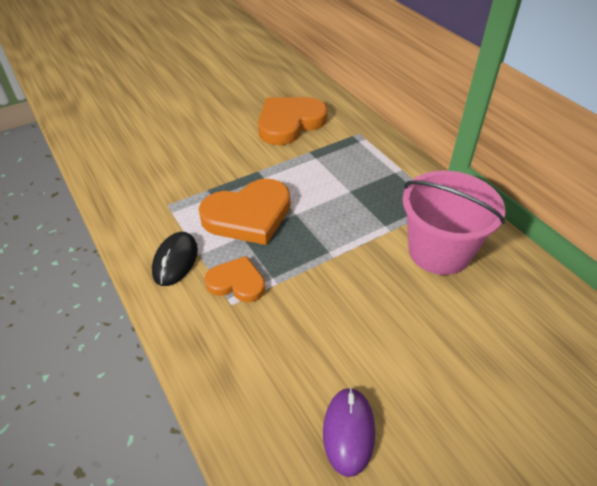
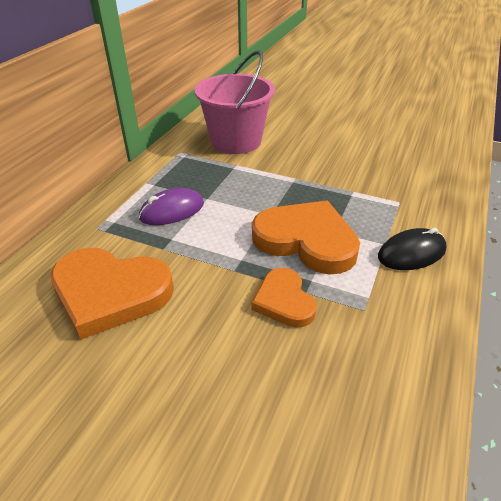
camera: 125 degrees left, 5 degrees down
orange heart [204,256,265,302] -> orange heart moved to [252,268,317,328]
purple mouse [323,387,375,477] -> purple mouse moved to [139,188,204,225]

